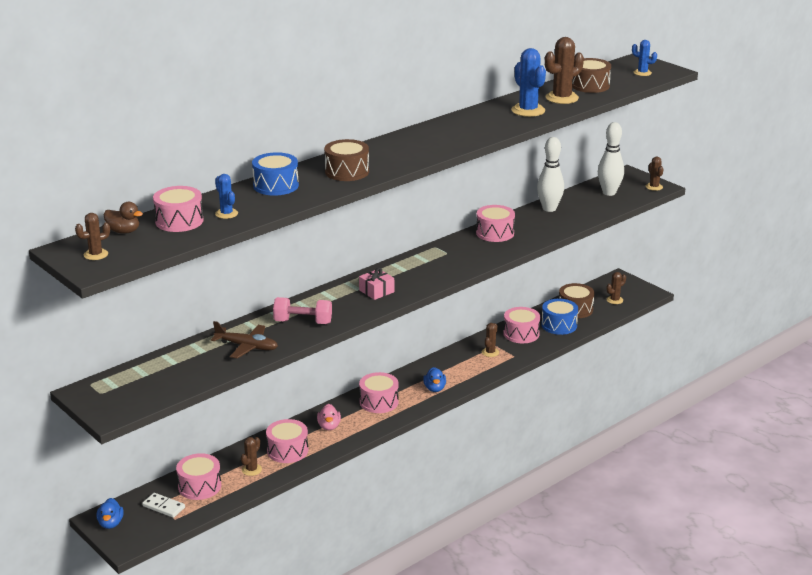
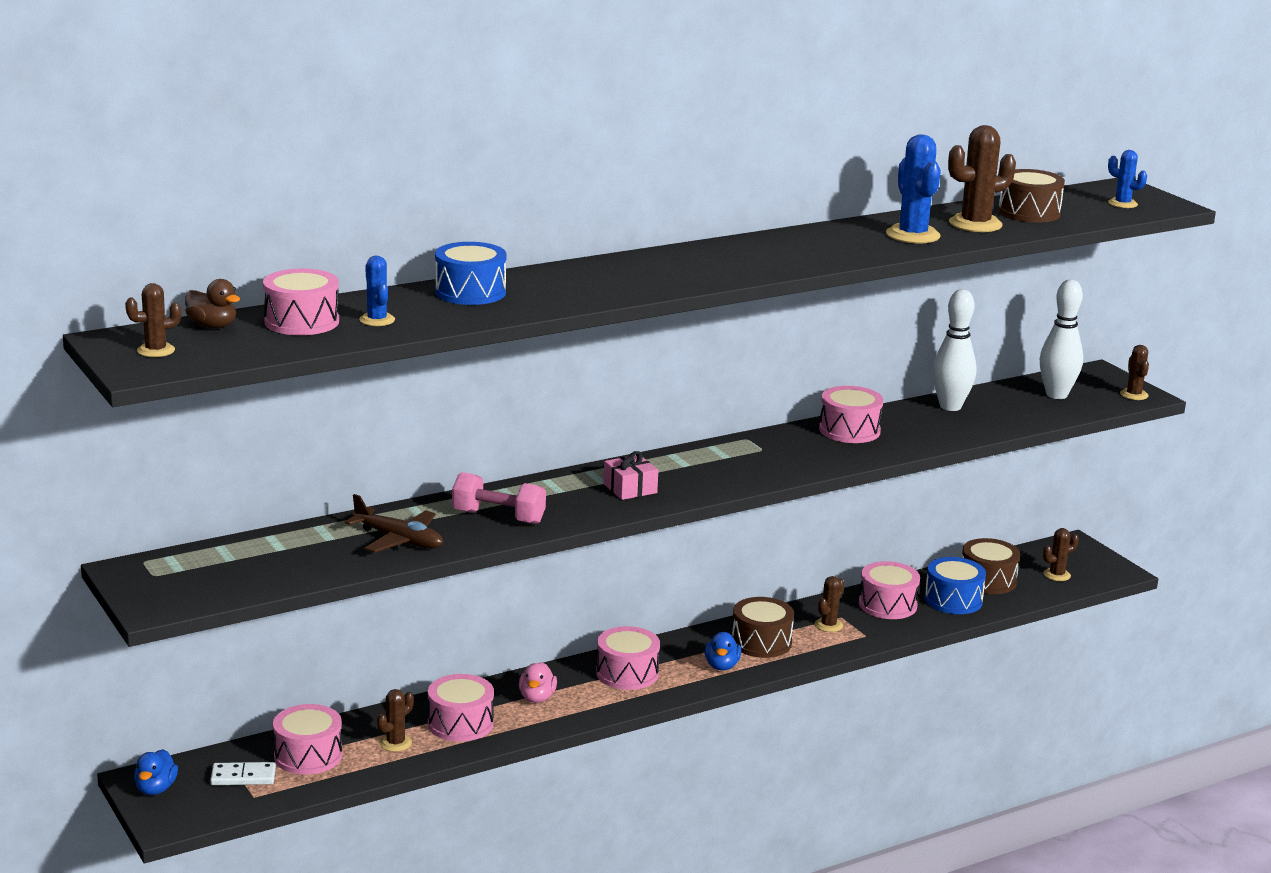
camera: 10 degrees right, 5 degrees down
white domino [142,493,185,518] -> white domino turned 45 degrees counterclockwise [210,762,276,785]
brown drum [324,139,369,181] -> brown drum moved to [732,597,794,658]

